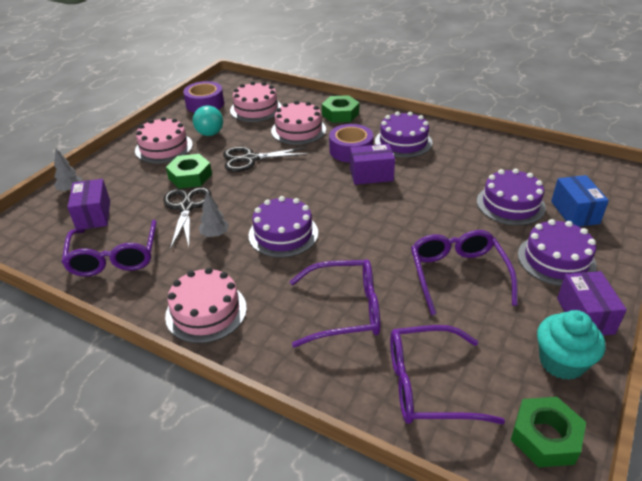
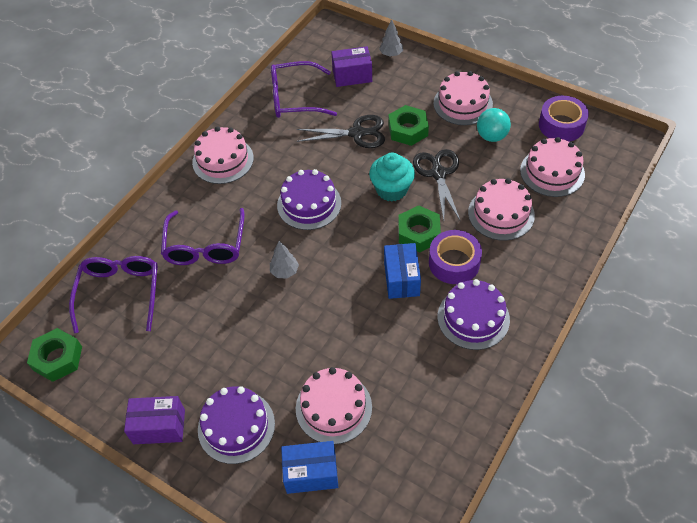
camera: 95 degrees right, 15 degrees up
grey tree [199,191,229,238] -> grey tree moved to [270,241,299,279]
green nut [322,95,359,123] -> green nut moved to [398,205,441,252]
purple box [350,144,395,185] -> blue box [384,243,421,299]
purple glasses [411,230,518,316] -> none
purple cake [477,168,546,226] -> pink cake [296,367,372,444]
turquoise cupcake [537,310,605,380] -> turquoise cupcake moved to [369,153,415,202]

